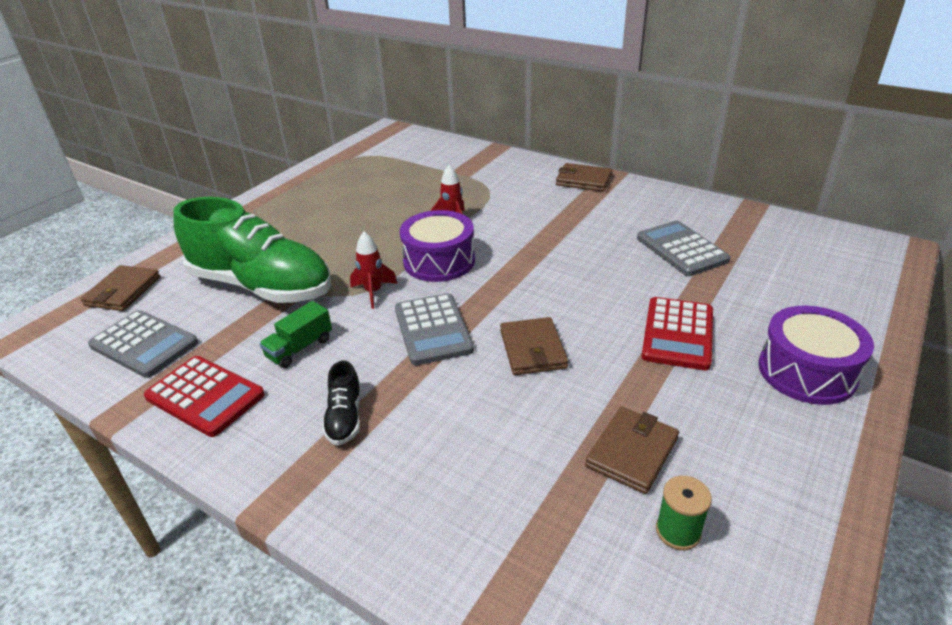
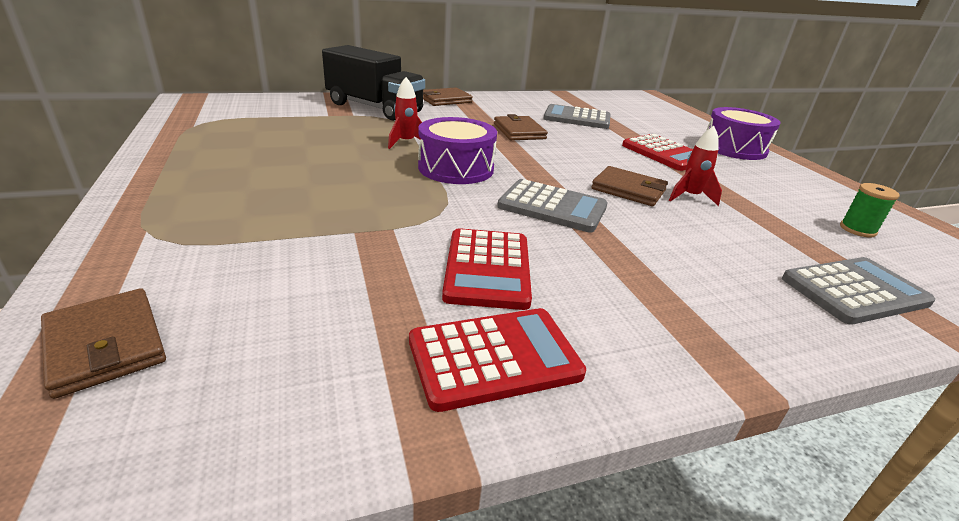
camera: 55 degrees left, 5 degrees down
grey calculator [88,310,198,378] -> grey calculator moved to [782,257,935,325]
green shoe [173,197,331,303] -> none
green truck [259,301,332,368] -> red calculator [442,228,532,310]
black shoe [322,361,361,446] -> none
red rocket [350,232,398,309] -> red rocket moved to [669,126,722,206]
brown wallet [585,407,679,494] -> brown wallet moved to [494,114,548,140]
none -> black truck [322,45,425,120]

